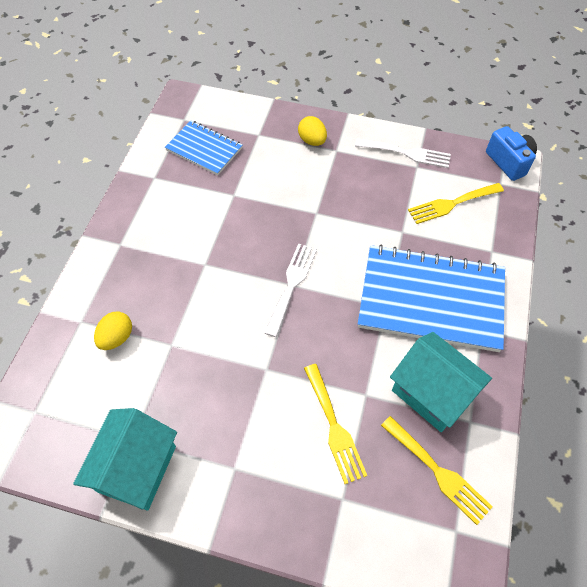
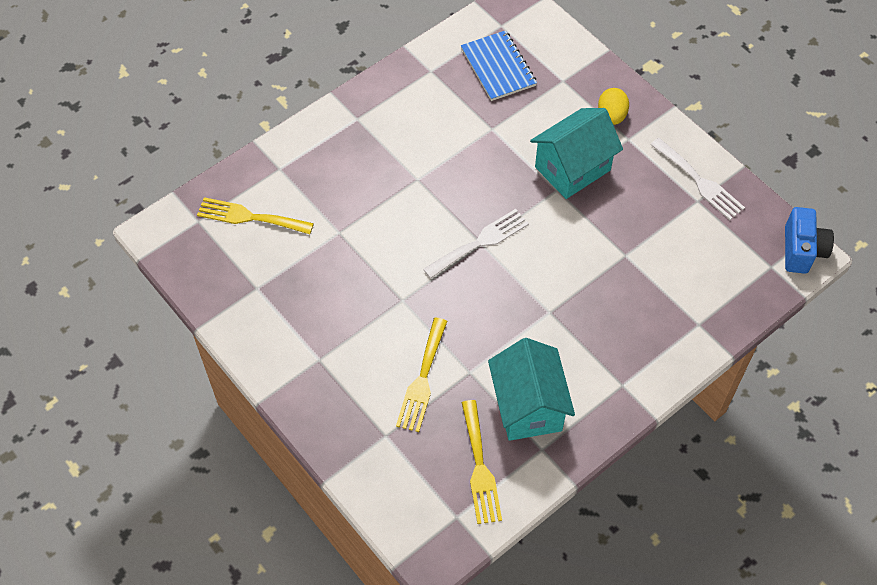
camera: 35 degrees right, 0 degrees up
turquoise house [73,408,177,511] -> turquoise house moved to [530,108,623,199]
yellow egg [94,312,132,350] -> none
blue notebook [358,244,505,352] -> none
yellow fork [408,183,504,224] -> yellow fork moved to [197,197,314,234]

